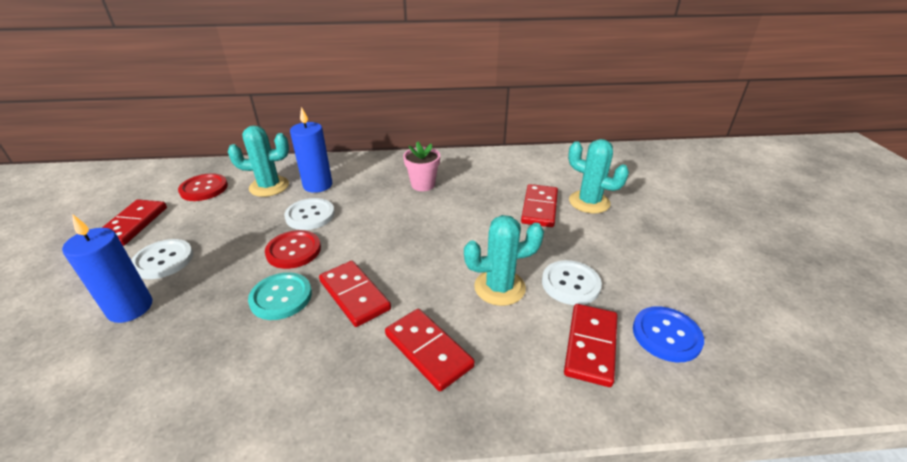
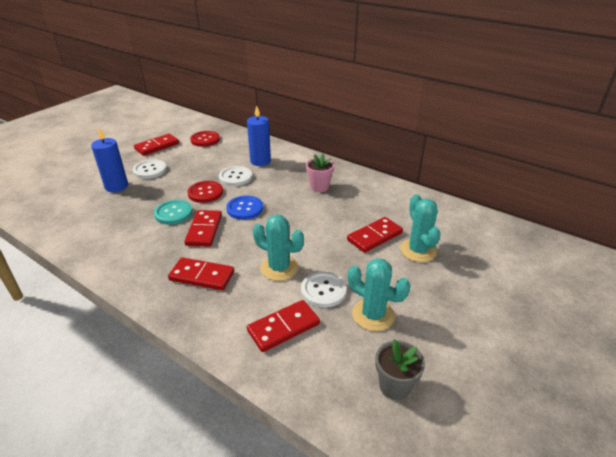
camera: 40 degrees right, 0 degrees up
turquoise cactus [228,125,289,197] -> turquoise cactus moved to [348,258,410,331]
red domino [385,309,475,391] -> red domino turned 75 degrees counterclockwise [168,257,234,291]
blue button [633,306,704,362] -> blue button moved to [226,196,263,220]
none -> grey flower pot [375,339,425,400]

